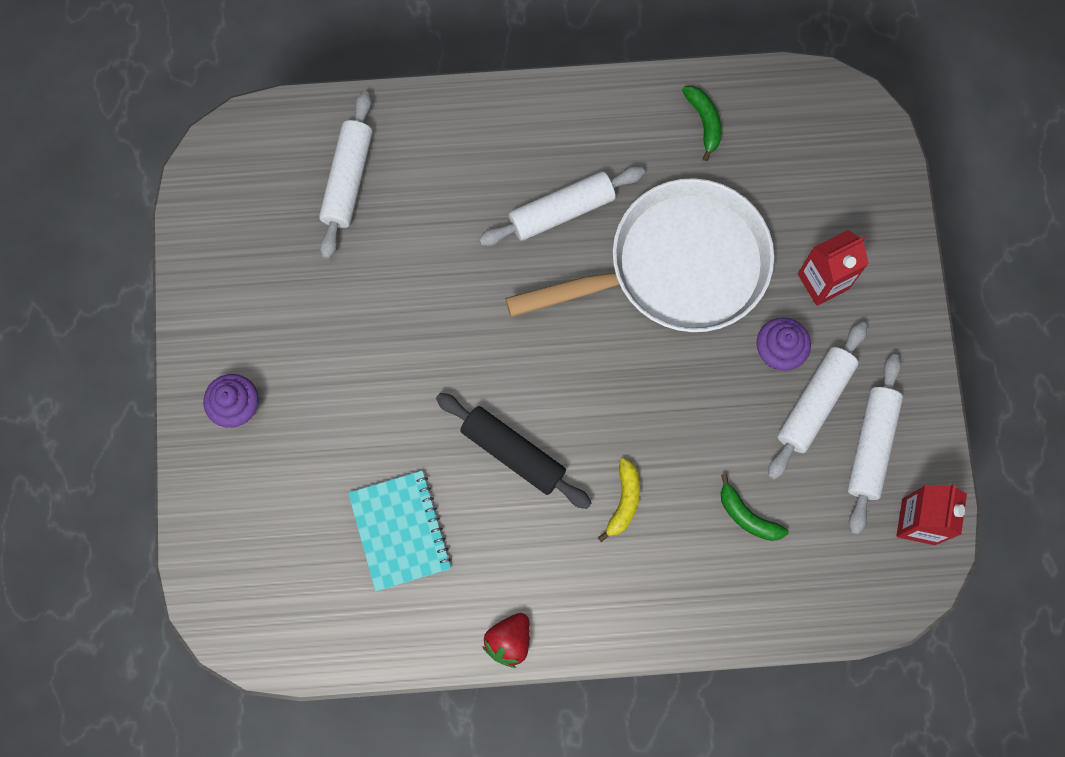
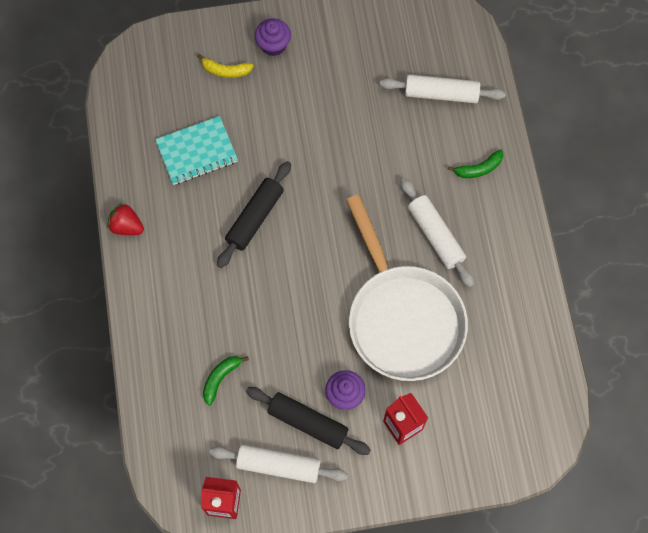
camera: 85 degrees right, 5 degrees down
yellow banana [598,458,640,542] -> yellow banana moved to [197,54,253,78]
green banana [682,86,721,161] -> green banana moved to [447,149,504,178]
white rolling pin [768,322,867,480] -> black rolling pin [246,387,371,455]

